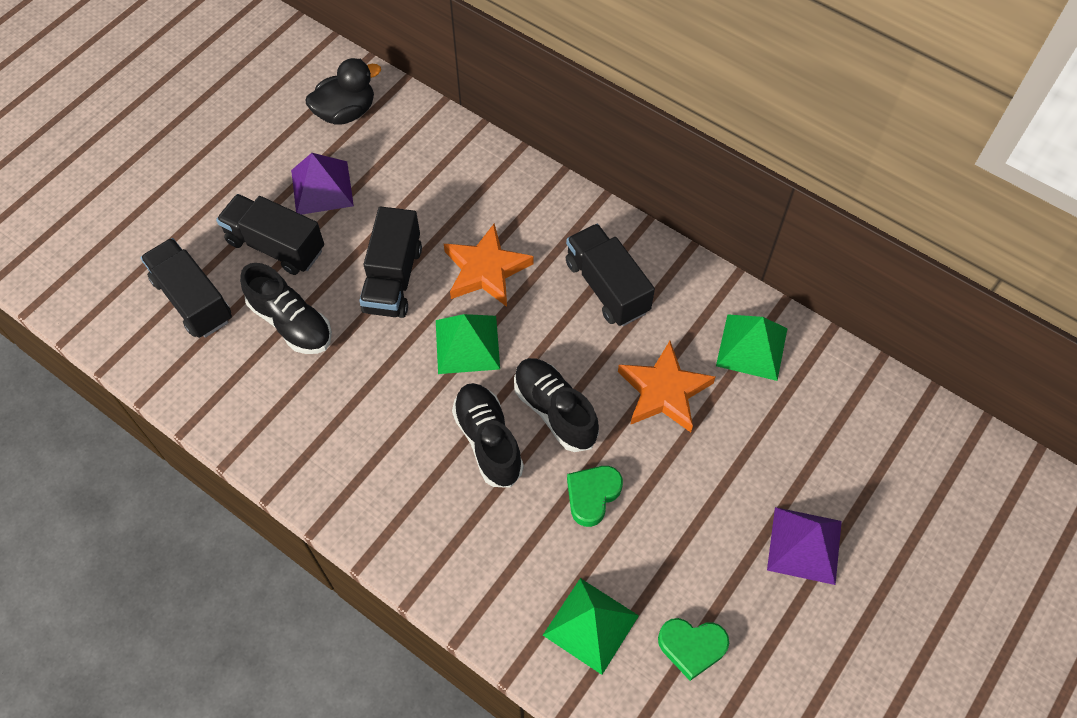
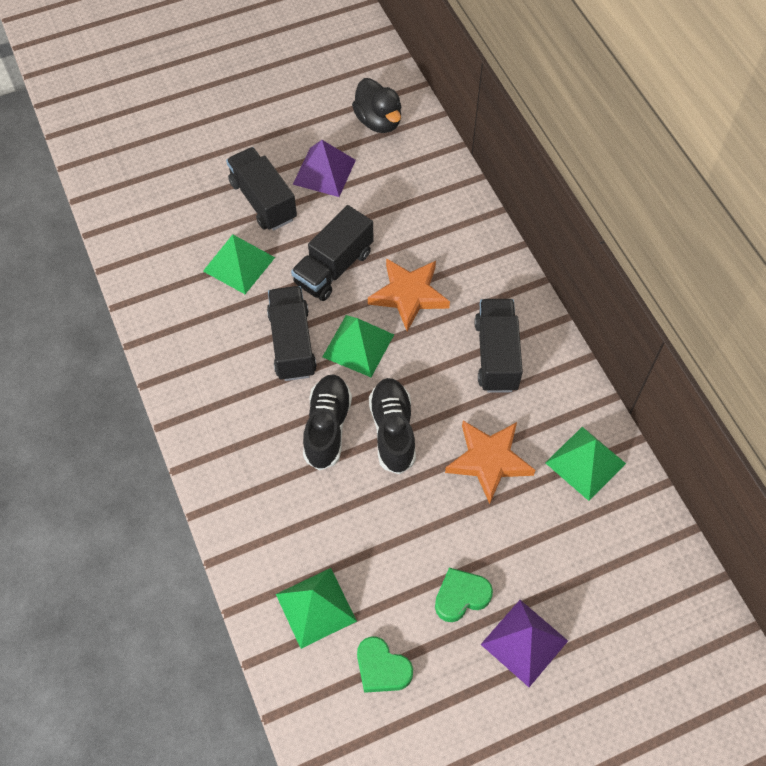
camera: 30 degrees right, 0 degrees up
black truck [140,238,232,338] -> black truck moved to [267,286,317,381]
black shoe [240,263,332,354] -> green pyramid [203,234,275,294]
black duck [305,58,381,125] -> black duck turned 60 degrees clockwise [352,78,401,133]
green heart [567,466,623,527] -> green heart moved to [435,568,493,622]

